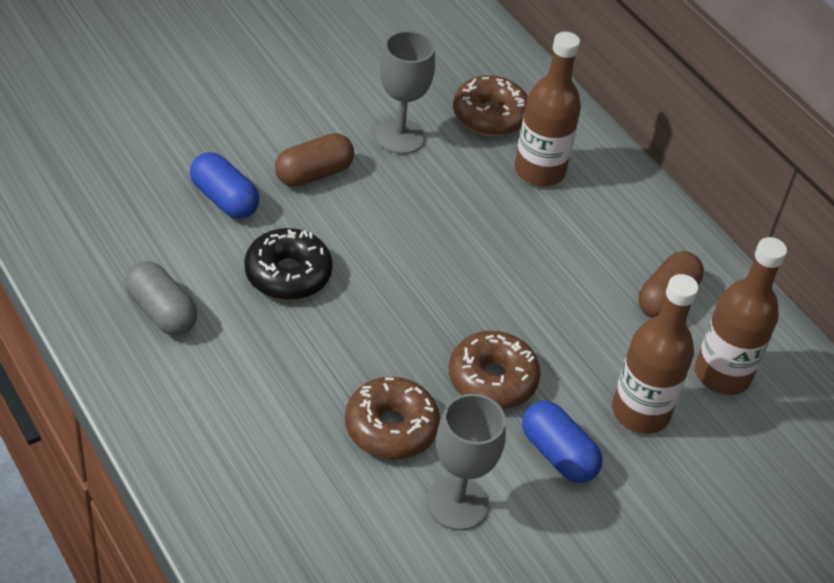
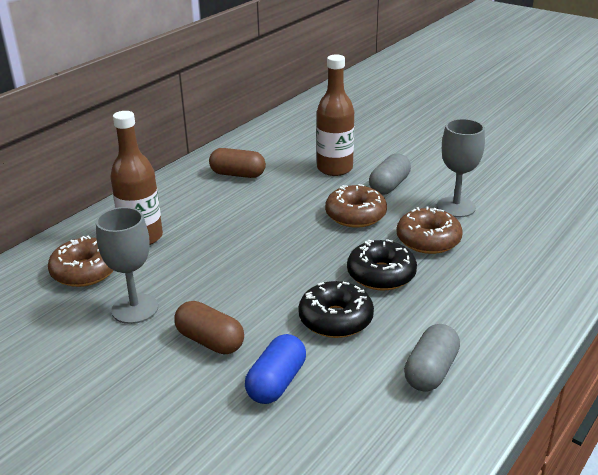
camera: 105 degrees left, 15 degrees down
blue capsule [522,401,603,483] -> grey capsule [369,153,411,195]
brown bottle [695,237,787,395] -> none
none -> black donut [347,239,417,291]

